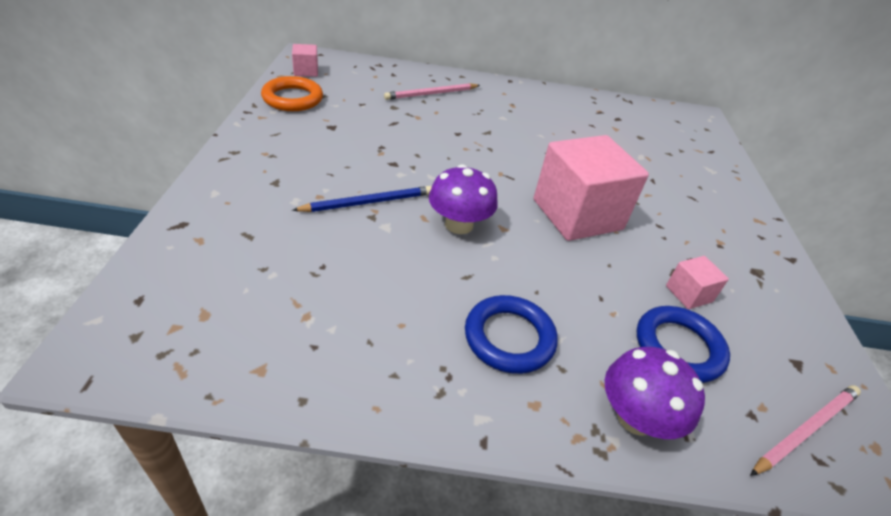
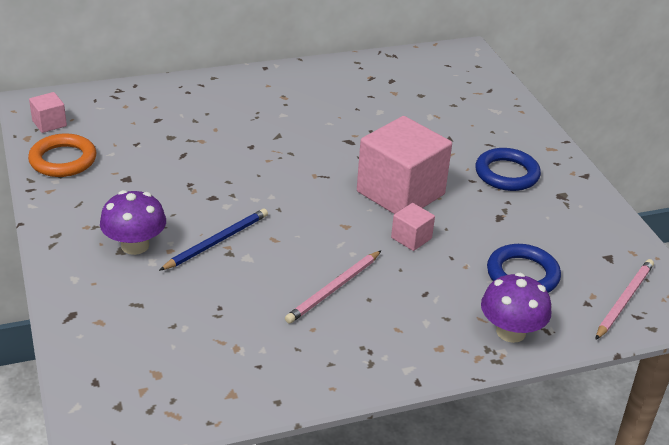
camera: 20 degrees left, 5 degrees down
pink pencil [384,83,480,100] -> pink pencil moved to [285,250,381,324]
purple mushroom [429,164,498,234] -> purple mushroom moved to [100,190,166,255]
blue ring [465,295,558,374] -> blue ring moved to [475,148,541,191]
pink cube [666,256,729,309] -> pink cube moved to [391,203,435,251]

